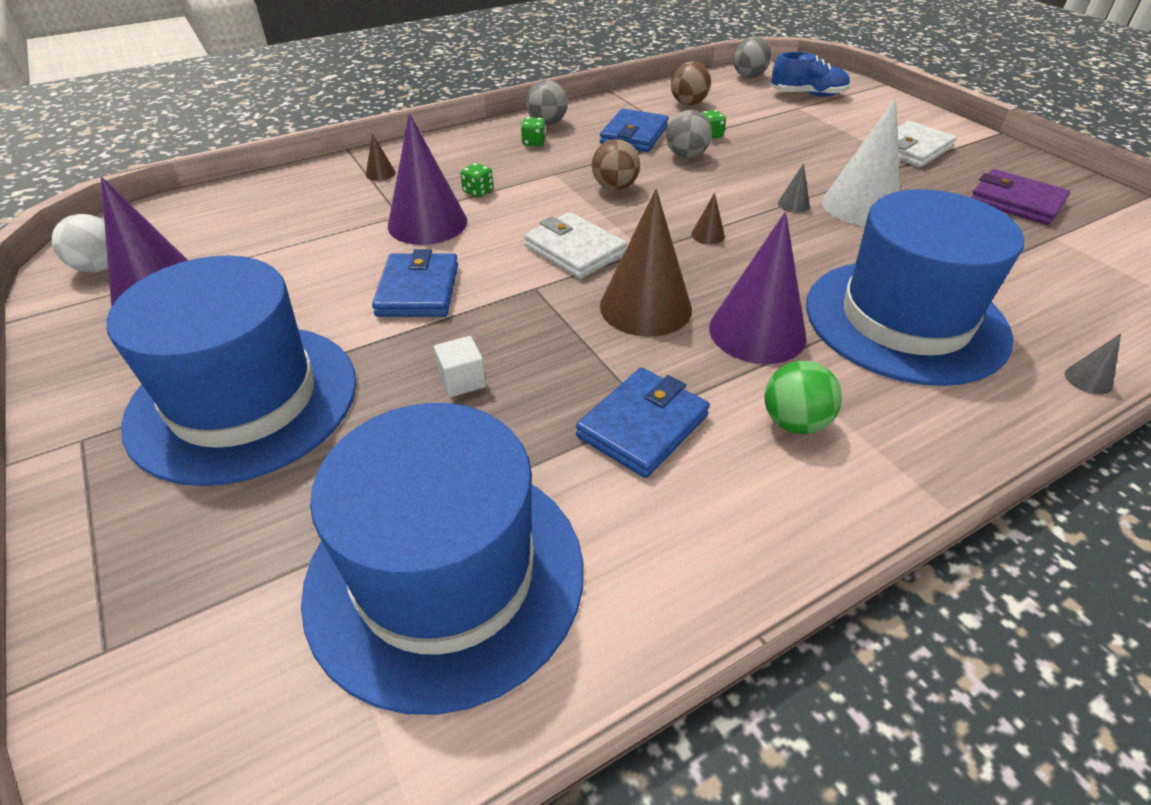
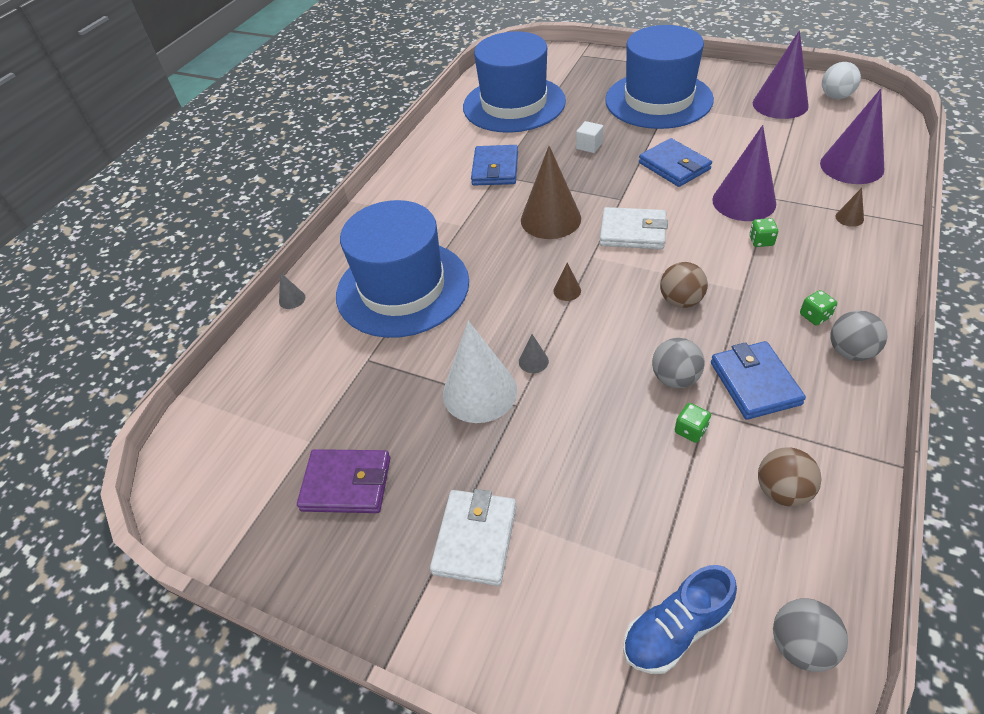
camera: 150 degrees right, 5 degrees up
purple cone [709,212,807,364] -> purple cone moved to [820,89,884,184]
green ball [765,361,842,434] -> none

